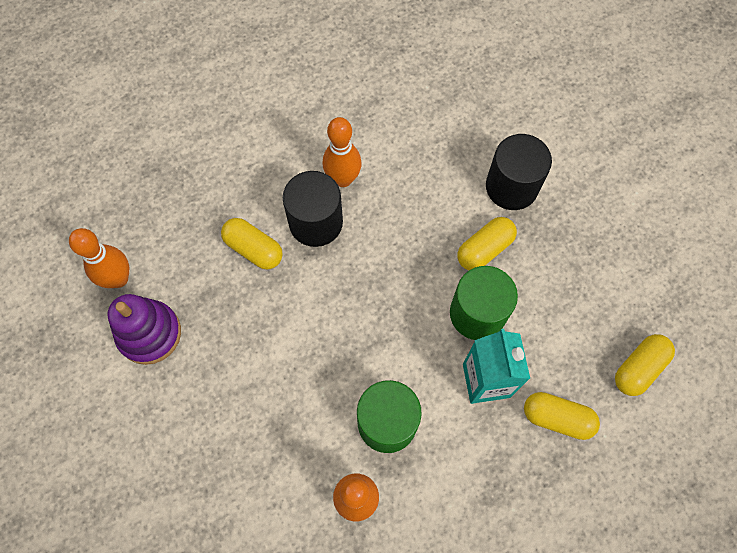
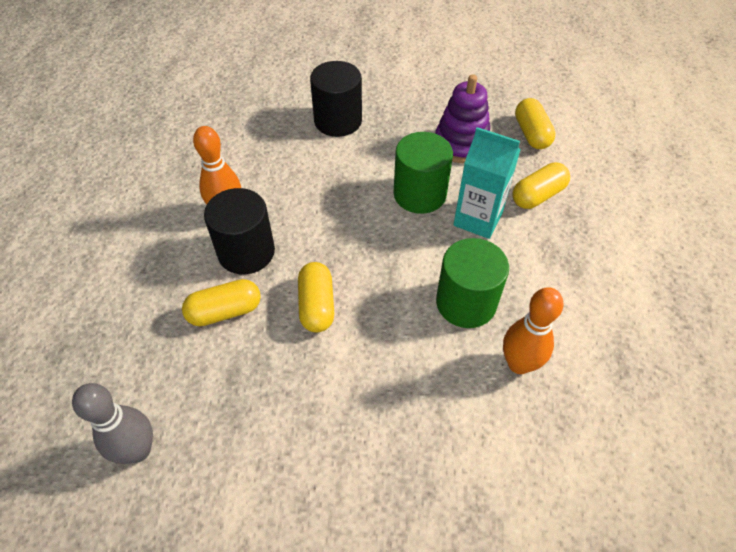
camera: 55 degrees left, 15 degrees down
orange bowling pin [69,228,129,288] -> grey bowling pin [72,383,153,464]
purple stacking toy [107,294,181,365] -> purple stacking toy moved to [435,74,490,163]
yellow capsule [457,217,517,270] -> yellow capsule moved to [298,262,334,332]

